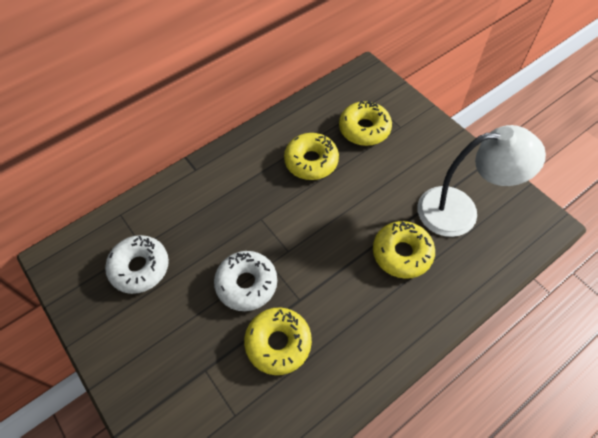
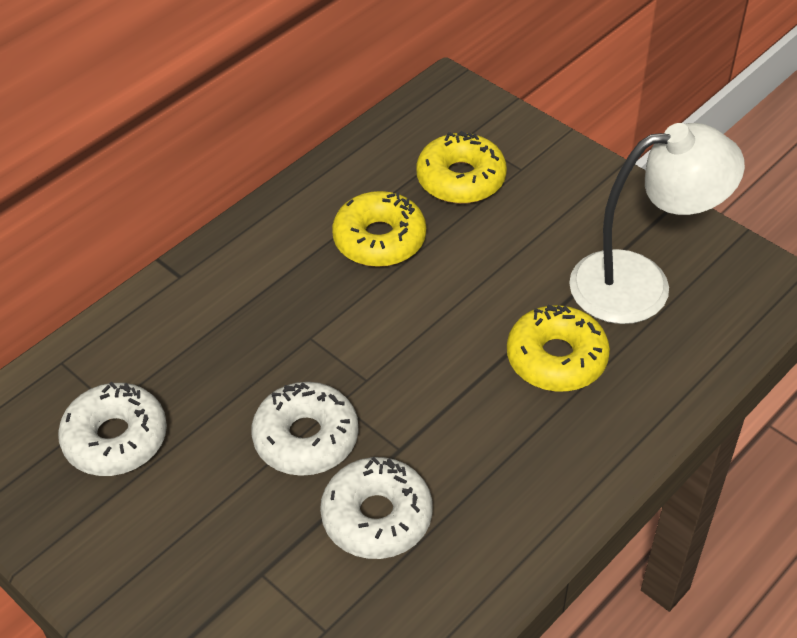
camera: 10 degrees left, 10 degrees down
yellow donut [244,307,312,375] -> white donut [320,457,432,559]

